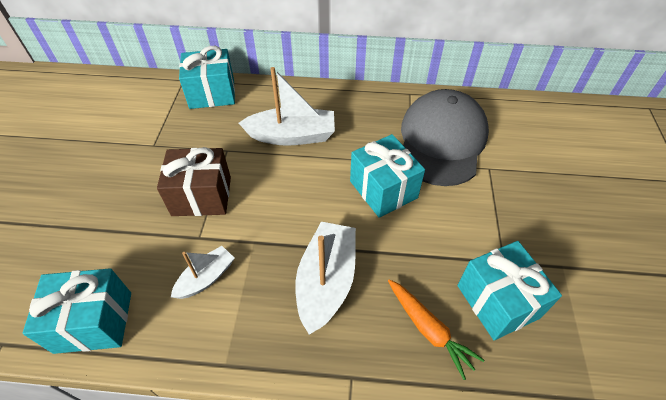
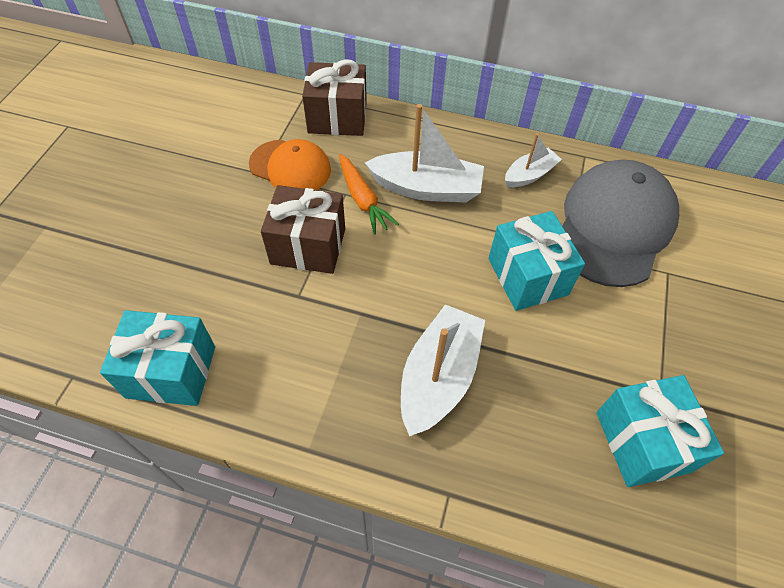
camera: 10 degrees right, 5 degrees up
white boat [171,246,235,299] -> white boat moved to [505,133,562,188]
turquoise gift [179,46,235,109] -> brown gift [302,59,367,136]
orange carrot [388,279,485,380] -> orange carrot moved to [339,154,399,235]
none -> orange cap [249,139,331,190]

